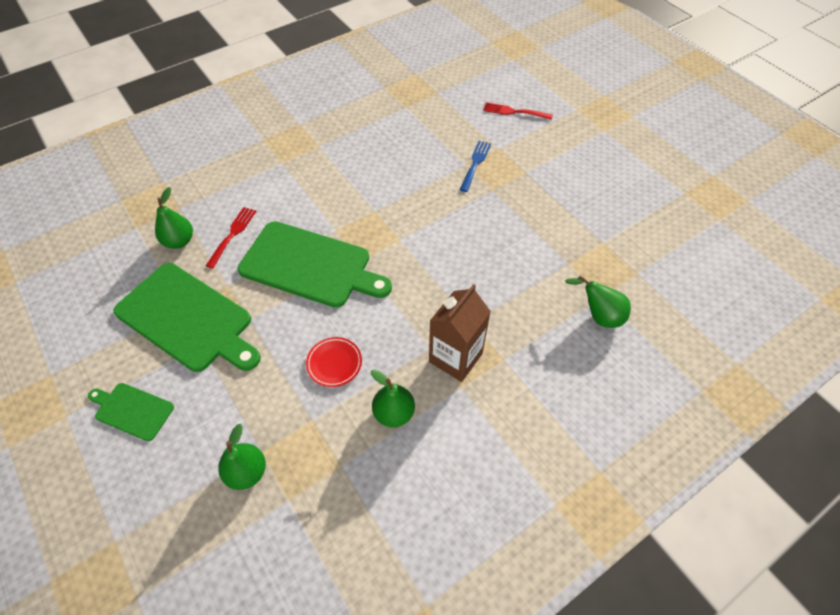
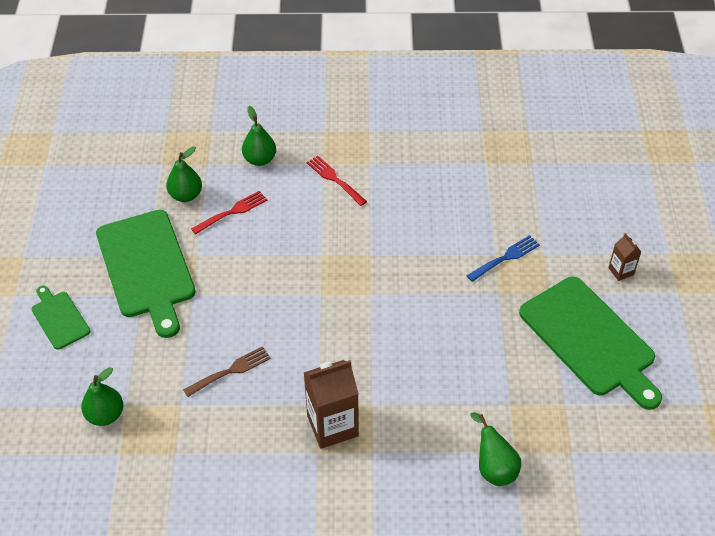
camera: 35 degrees right, 5 degrees down
green cutting board [237,221,392,308] -> green cutting board moved to [519,277,662,410]
red plate [306,337,362,387] -> brown fork [183,346,271,397]
green pear [371,369,415,427] -> green pear moved to [242,106,276,166]
red fork [483,102,553,120] -> red fork moved to [307,156,367,206]
none -> brown carton [608,233,641,281]

